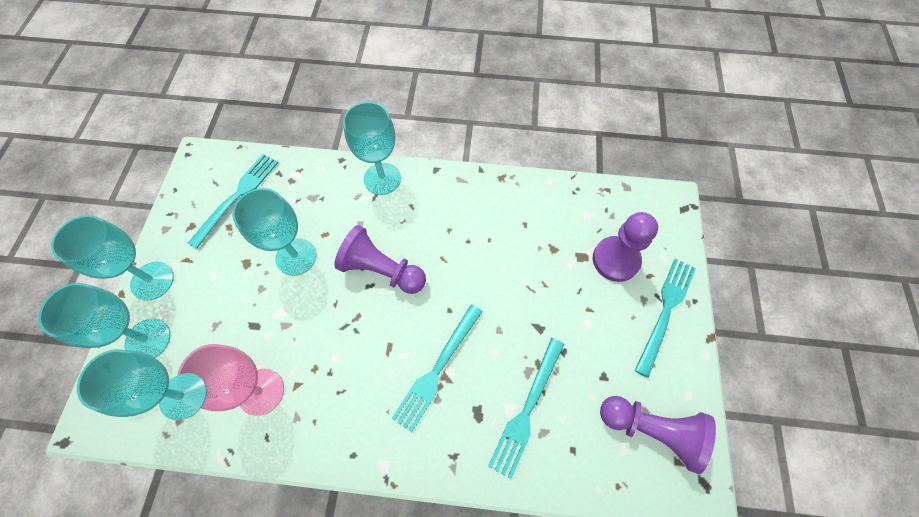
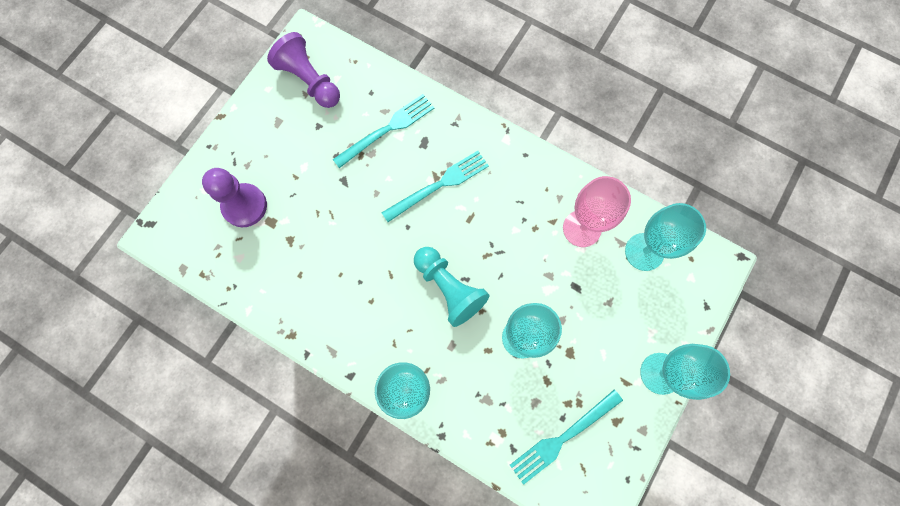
camera: 155 degrees left, 10 degrees up
turquoise goblet [38,283,171,358] -> none
purple pawn [334,225,426,294] -> turquoise pawn [414,247,489,327]
turquoise fork [635,259,696,378] -> none

